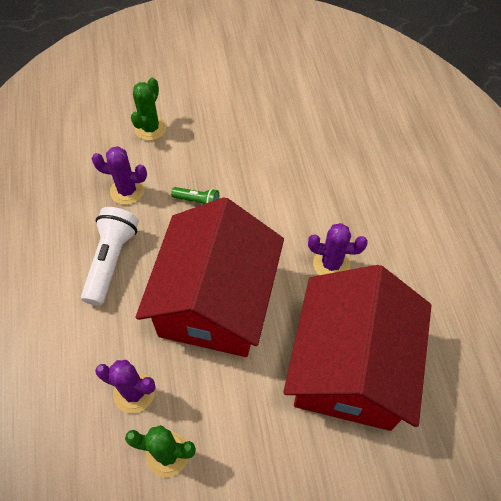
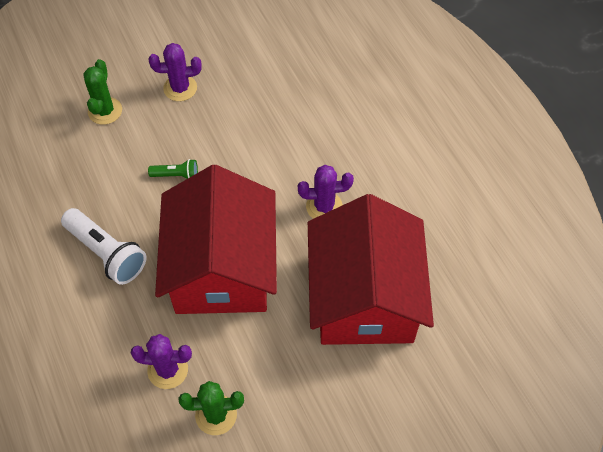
camera: 15 degrees left, 0 degrees up
white flashlight [81,207,139,306] -> white flashlight turned 135 degrees clockwise [61,208,147,285]
purple cactus [92,146,147,205] -> purple cactus moved to [149,43,202,101]

